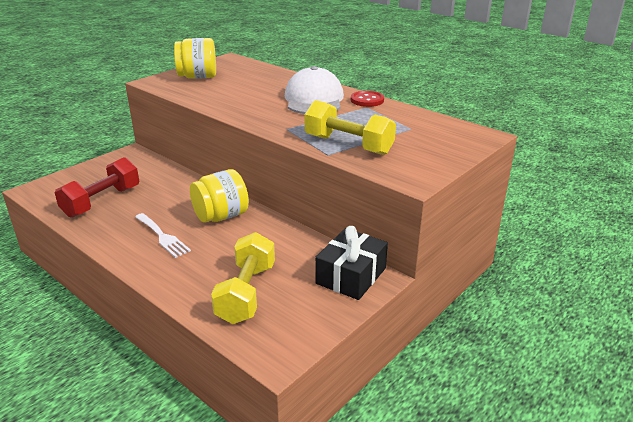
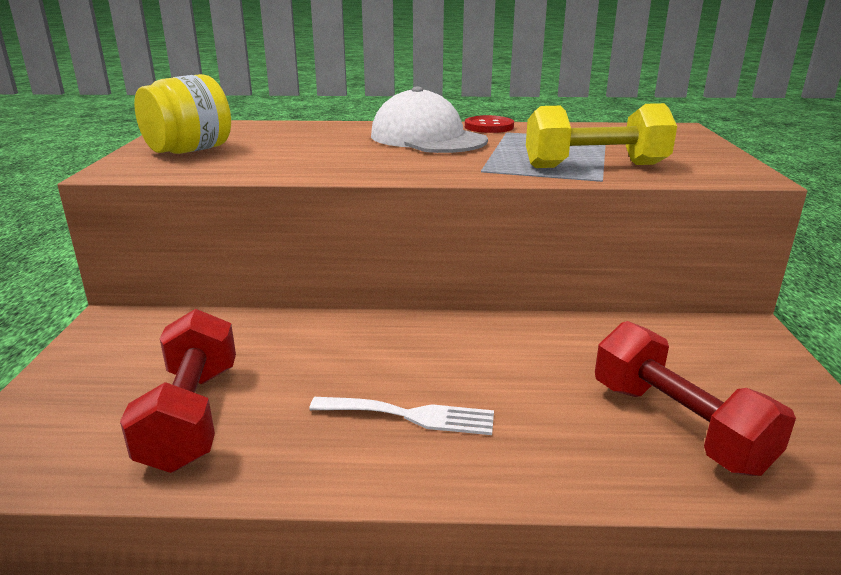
camera: 40 degrees left, 5 degrees down
yellow jar [190,169,249,223] -> none
yellow dumbbell [211,232,275,324] -> red dumbbell [595,321,796,476]
black gift [315,226,388,300] -> none

